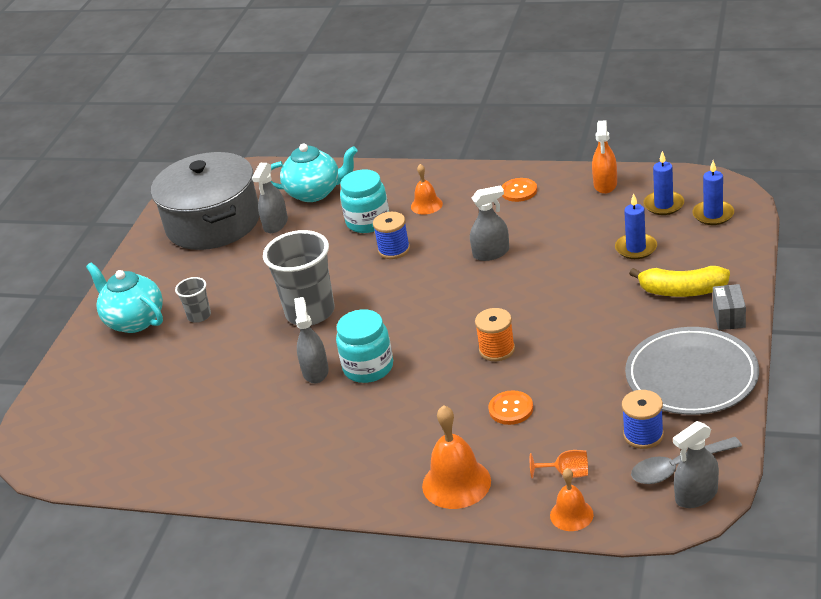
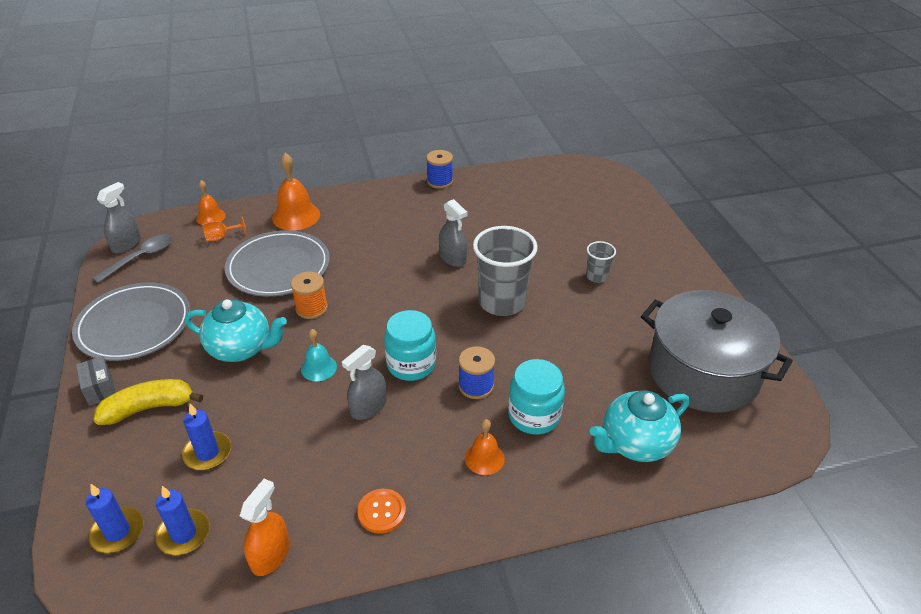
camera: 145 degrees right, 5 degrees up
turquoise teapot [86,262,163,333] -> turquoise teapot moved to [185,299,287,362]
grey spray bottle [252,163,288,233] -> none
turquoise jar [336,309,393,383] -> turquoise jar moved to [384,310,436,381]
orange button [489,390,533,425] -> grey plate [225,230,330,297]
orange spray bottle [592,120,617,194] -> orange spray bottle turned 45 degrees clockwise [240,479,290,576]
blue spool [622,390,664,449] -> blue spool moved to [426,150,453,189]
none -> turquoise bell [301,329,337,381]

